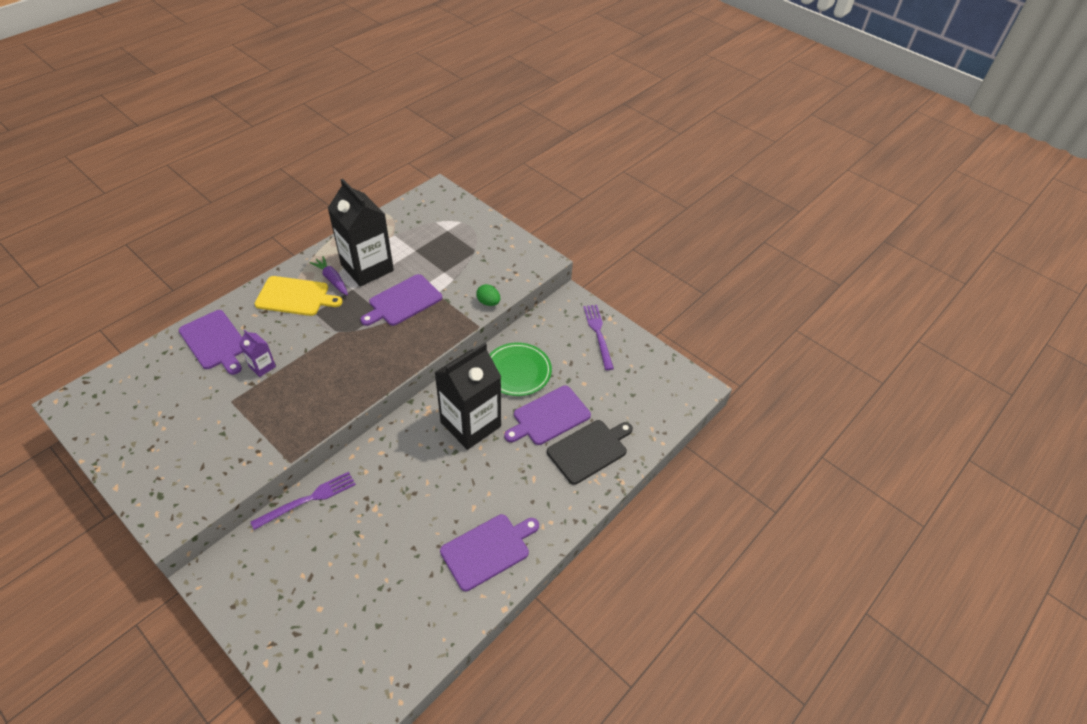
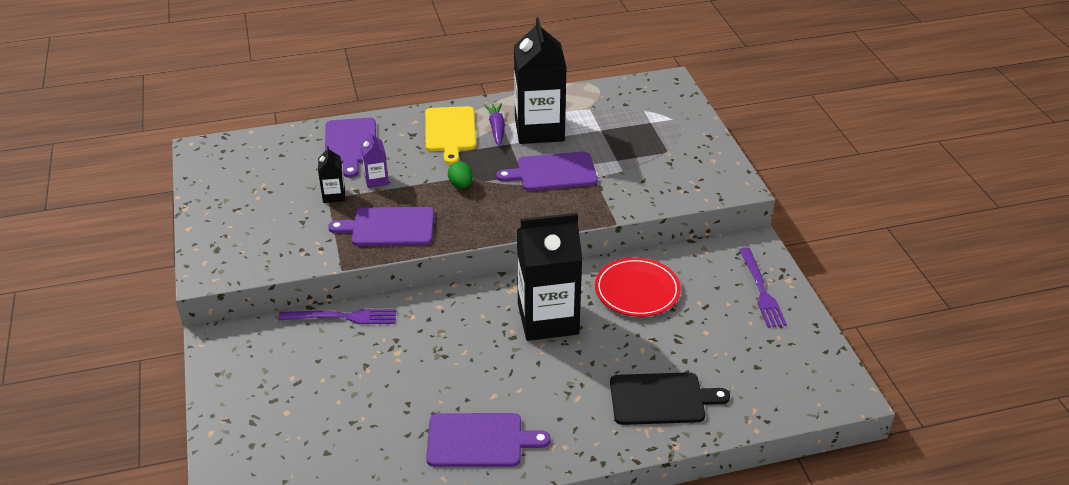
camera: 35 degrees right, 10 degrees down
yellow cutting board [255,276,343,316] -> yellow cutting board turned 45 degrees clockwise [425,106,476,164]
green egg [476,284,500,306] -> green egg moved to [448,162,473,188]
green plate [489,342,552,396] -> red plate [595,257,681,317]
purple cutting board [504,386,591,445] -> purple cutting board moved to [328,207,434,246]
purple fork [583,305,614,370] -> purple fork turned 150 degrees clockwise [739,247,787,328]
none -> black carton [318,146,345,203]

